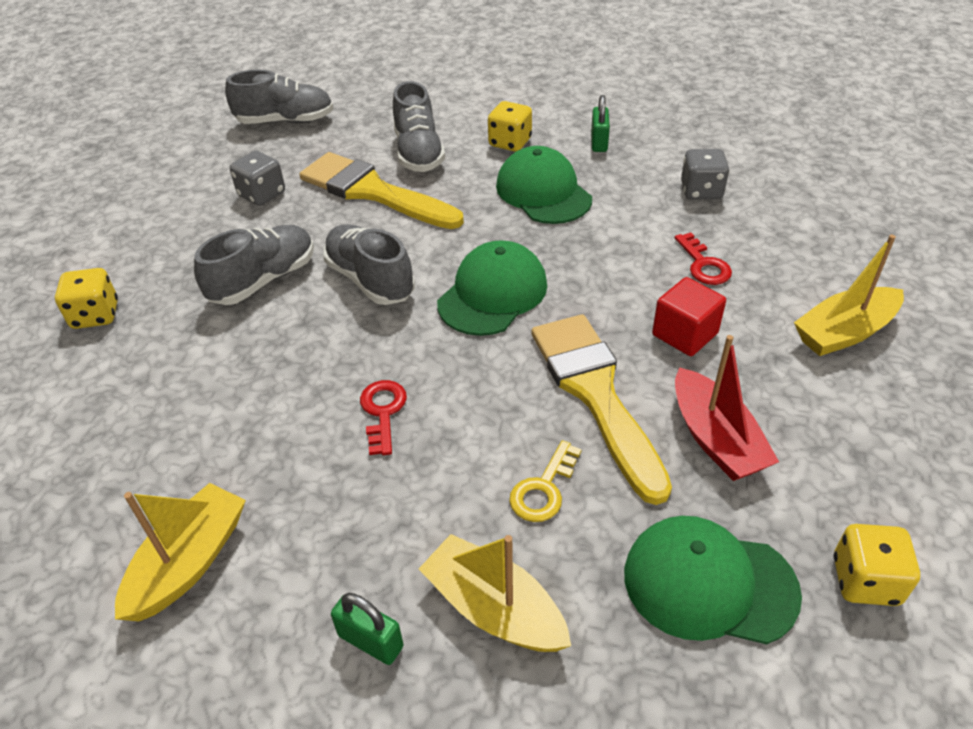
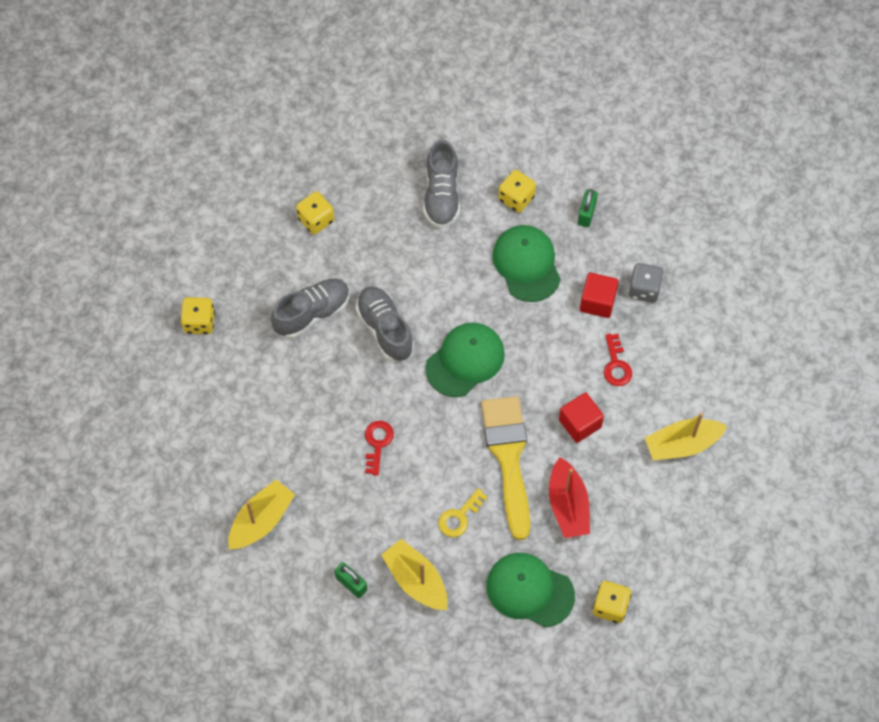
camera: 10 degrees right, 20 degrees up
grey shoe [225,70,333,124] -> none
grey dice [230,151,285,206] -> yellow dice [296,191,334,234]
yellow brush [299,152,464,229] -> none
none -> red cube [580,273,618,318]

